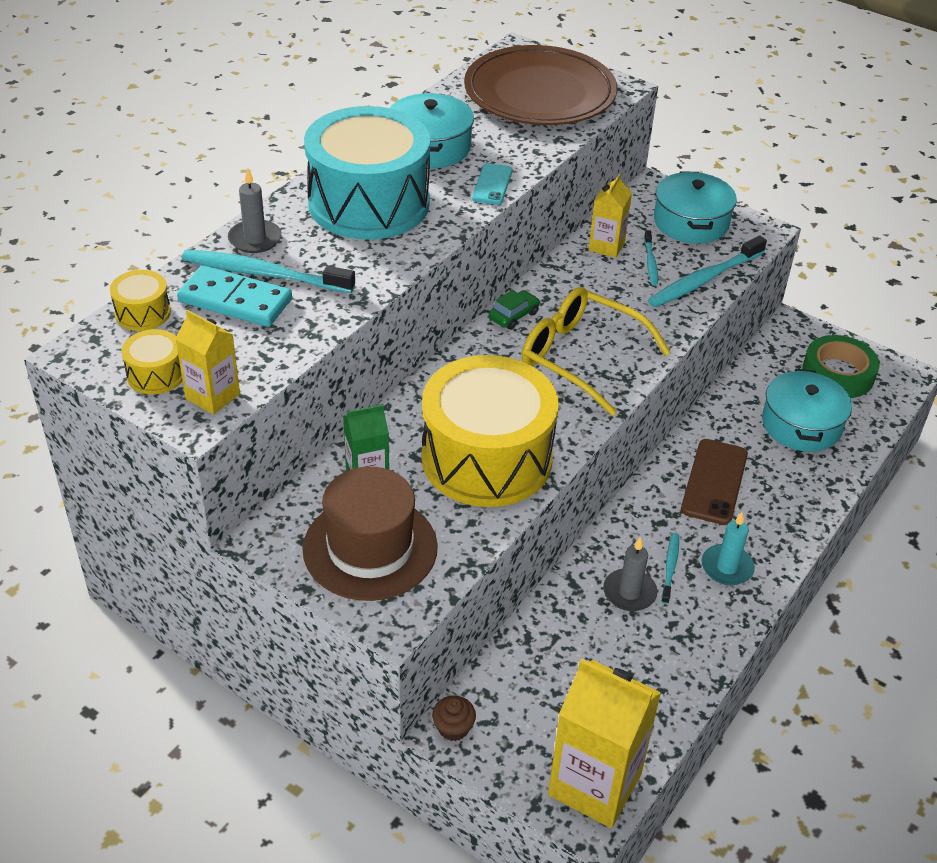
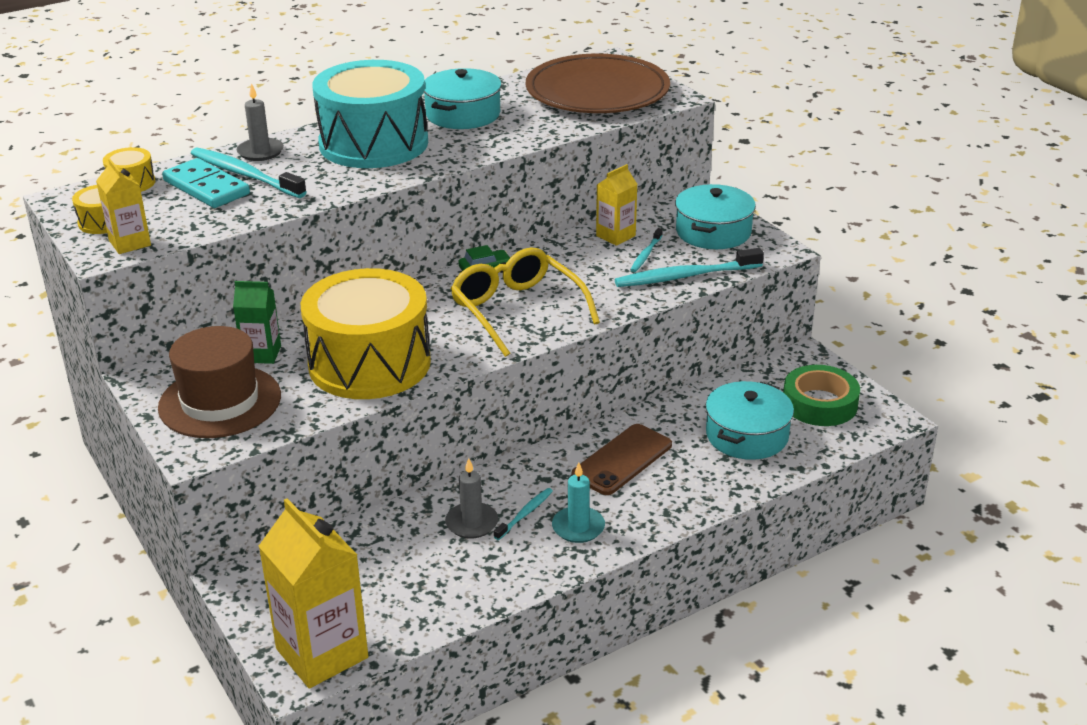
camera: 25 degrees right, 10 degrees down
brown cupcake [432,695,476,741] -> none
turquoise phone [472,163,513,205] -> none

